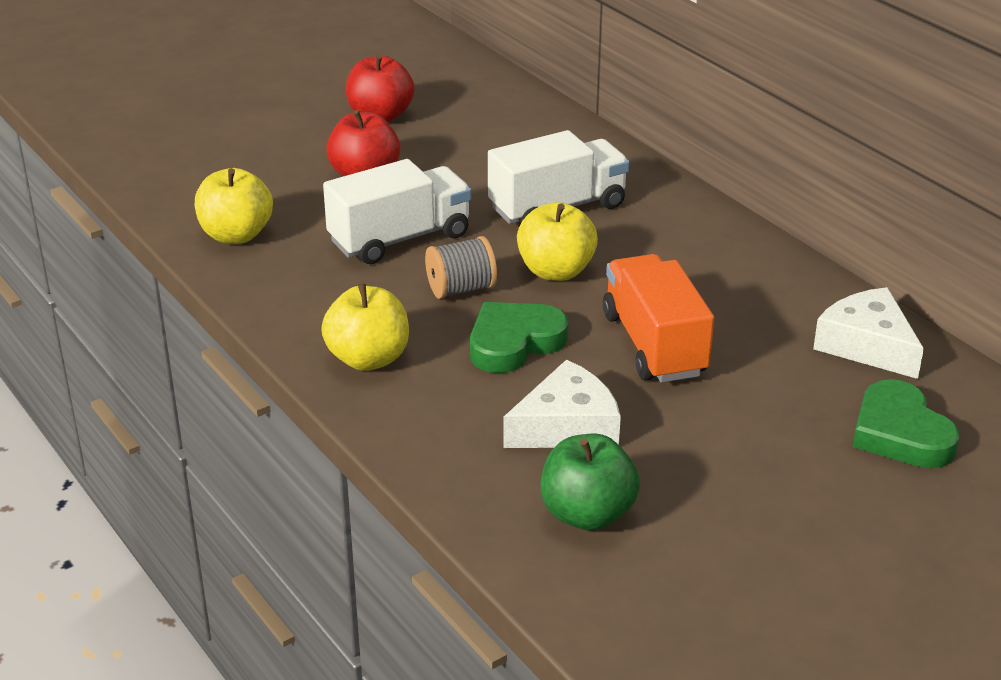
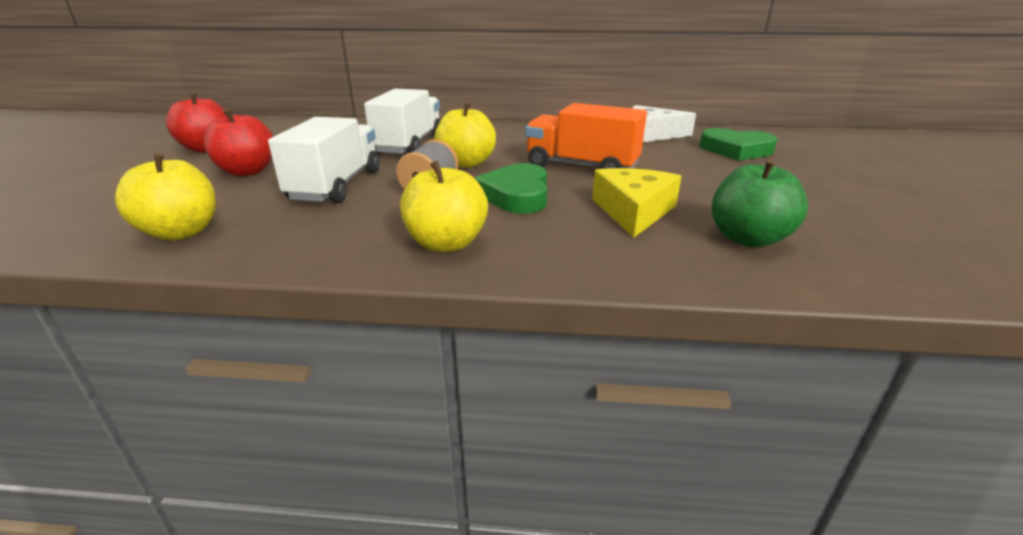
camera: 50 degrees left, 5 degrees down
white cheese [503,360,621,448] -> yellow cheese [592,168,682,238]

